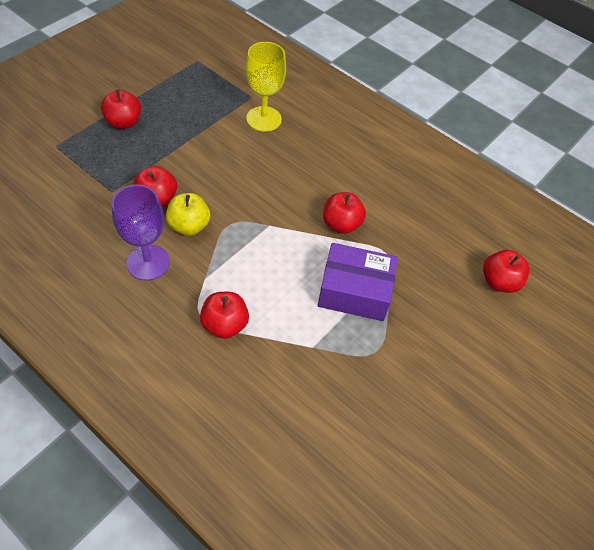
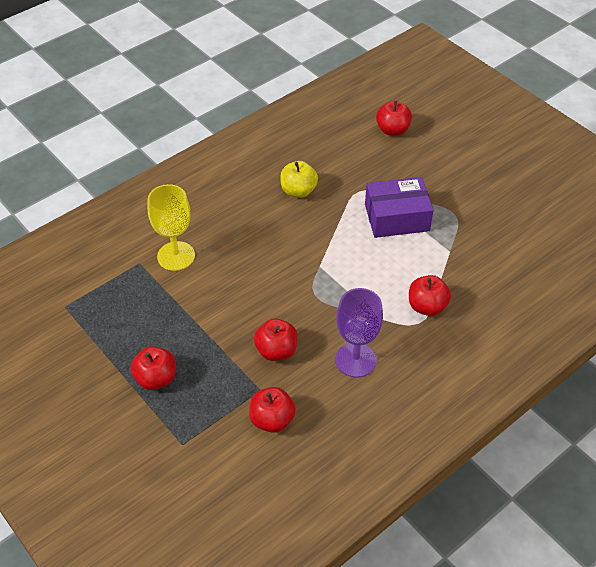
camera: 75 degrees left, 5 degrees down
yellow apple [166,193,210,236] -> yellow apple moved to [280,161,318,198]
purple box [318,243,398,321] -> purple box turned 60 degrees clockwise [365,177,433,238]
red apple [323,192,366,234] -> red apple moved to [249,387,296,433]

